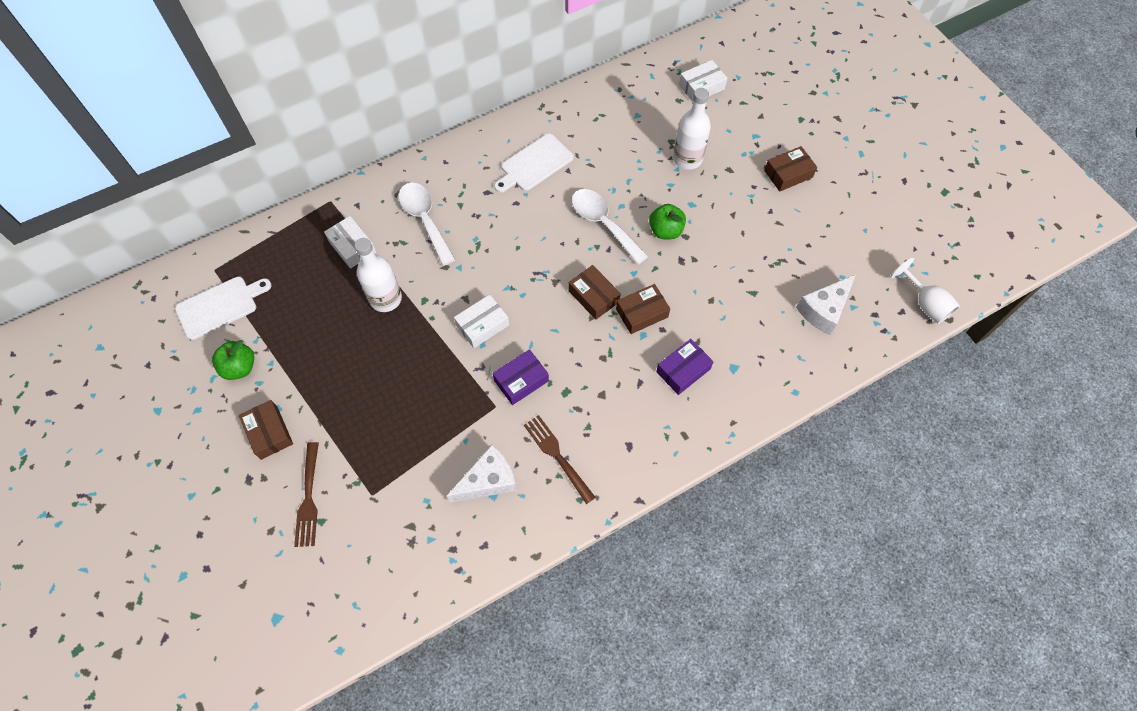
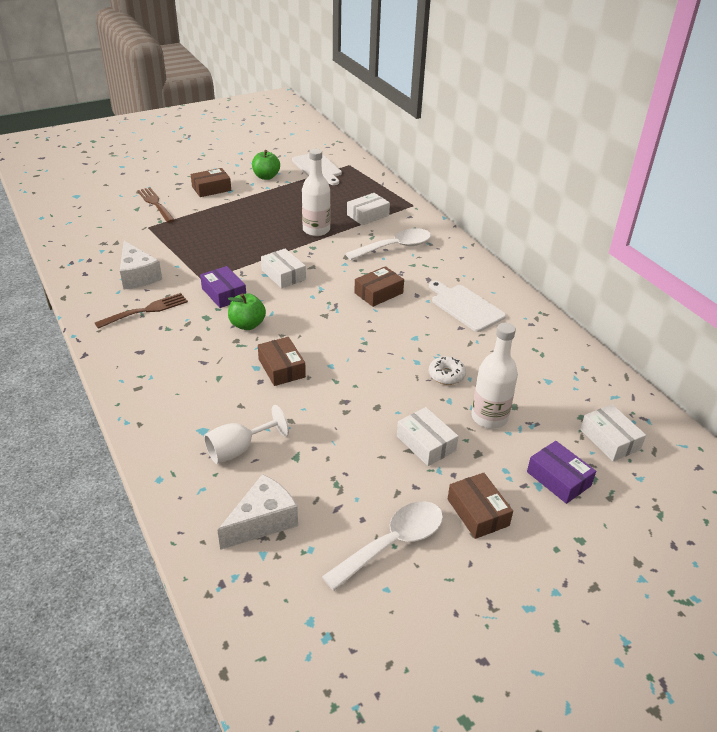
camera: 90 degrees right, 25 degrees down
brown fork [294,442,319,547] -> brown fork turned 60 degrees clockwise [137,187,175,223]
brown box [569,265,621,320] -> brown box moved to [354,266,404,307]
white spoon [572,189,649,265] -> white spoon moved to [322,501,443,591]
green apple [649,204,686,239] -> green apple moved to [228,293,266,330]
purple box [656,339,714,395] -> purple box moved to [527,441,596,504]
white cheese [796,275,855,335] -> white cheese turned 90 degrees clockwise [217,474,298,550]
white goblet [890,258,960,324] -> white goblet moved to [204,405,289,464]
none -> white box [397,407,459,466]
none -> white donut [429,356,466,385]

